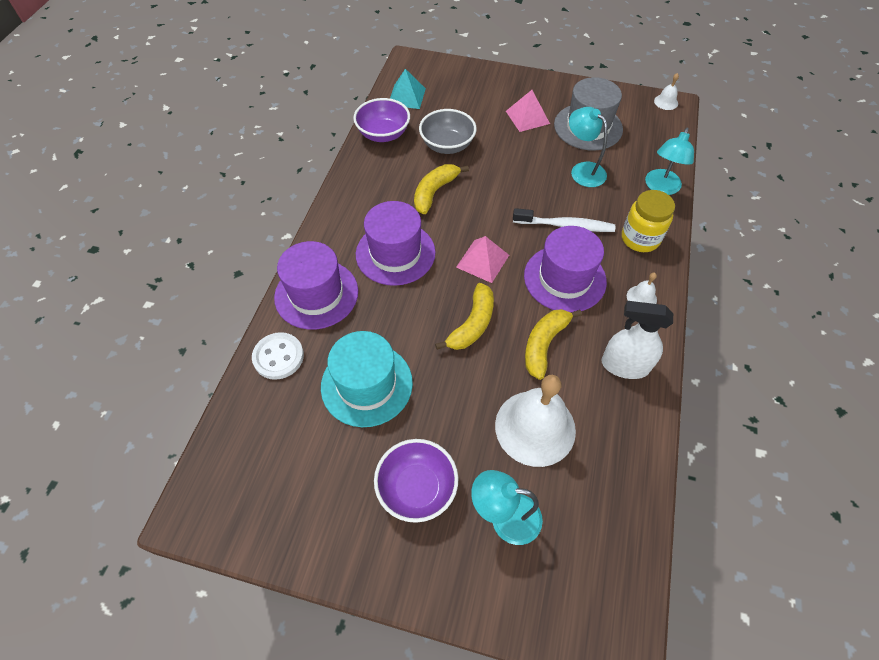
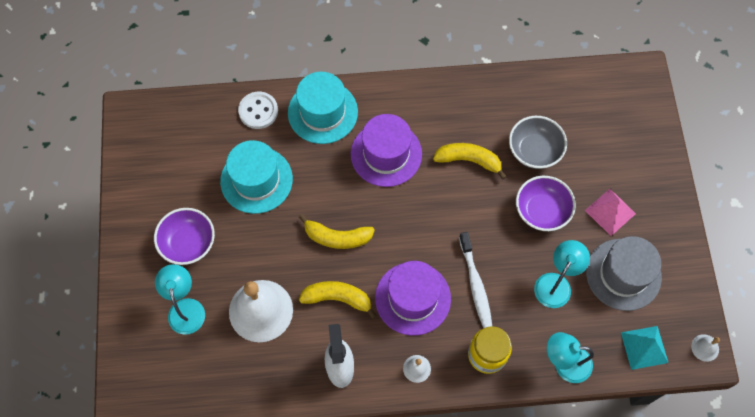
camera: 70 degrees right, 10 degrees up
purple hat [274,241,358,330] -> turquoise hat [288,72,358,144]
purple bowl [353,98,410,142] -> purple bowl moved to [516,176,576,231]
turquoise pyramid [390,69,426,109] -> turquoise pyramid moved to [621,326,668,370]
pink pyramid [456,236,509,283] -> none

